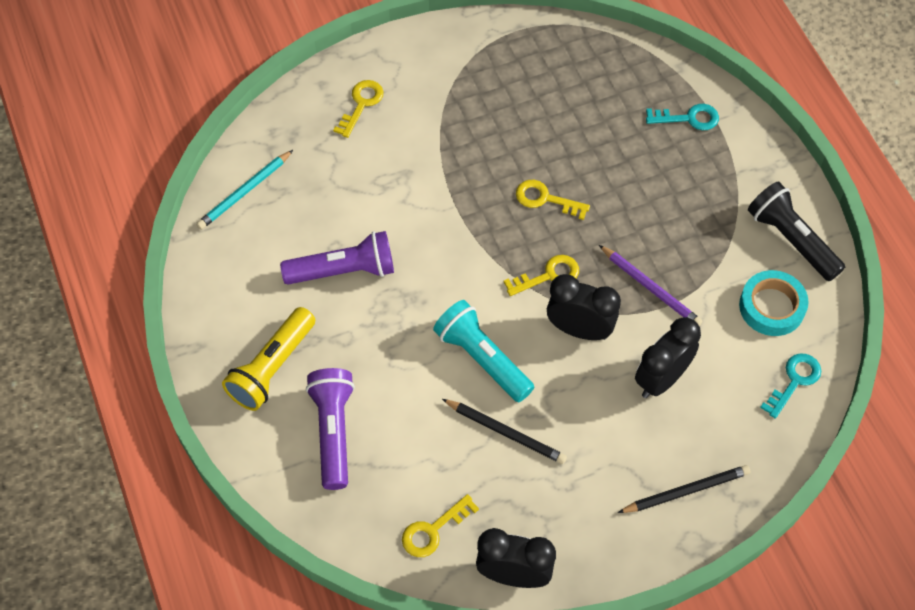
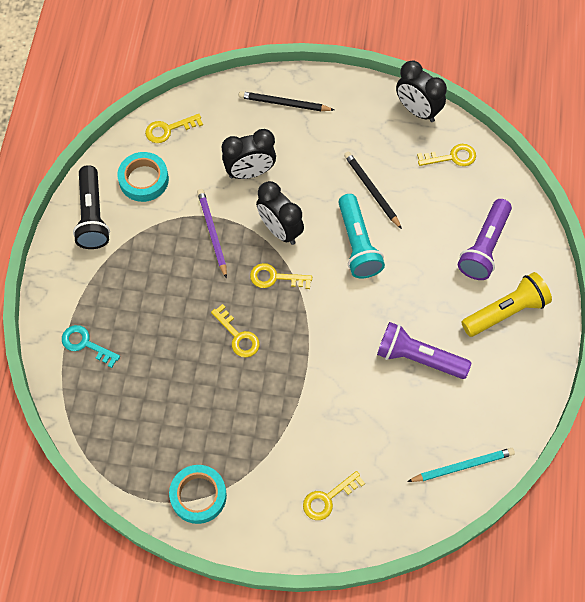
camera: 150 degrees left, 5 degrees up
turquoise key [760,353,821,419] -> yellow key [145,114,203,143]
none -> turquoise tape [169,465,227,524]

